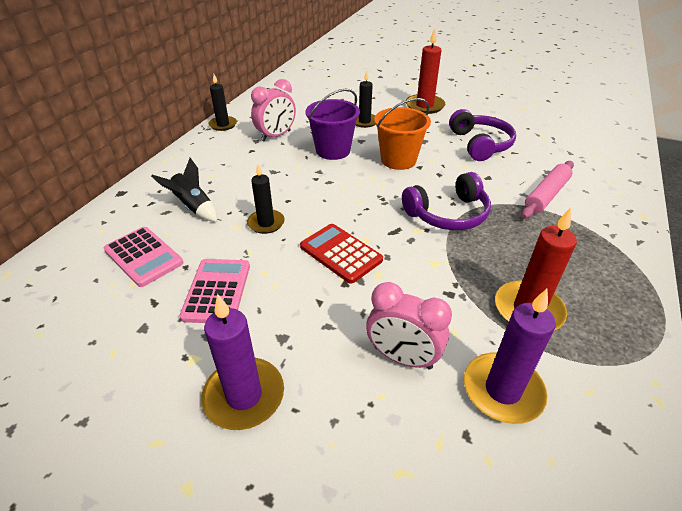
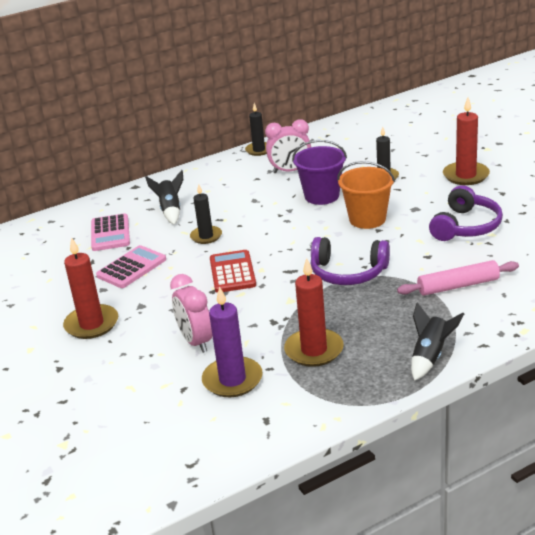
camera: 40 degrees right, 10 degrees down
purple candle [201,294,284,430] -> red candle [63,237,118,339]
none -> black rocket [411,302,464,381]

